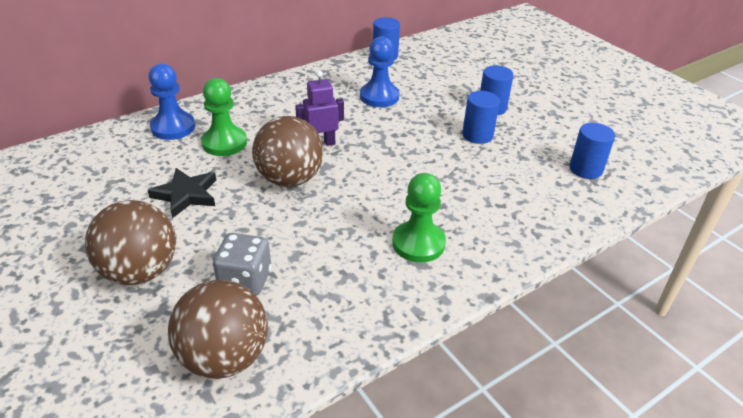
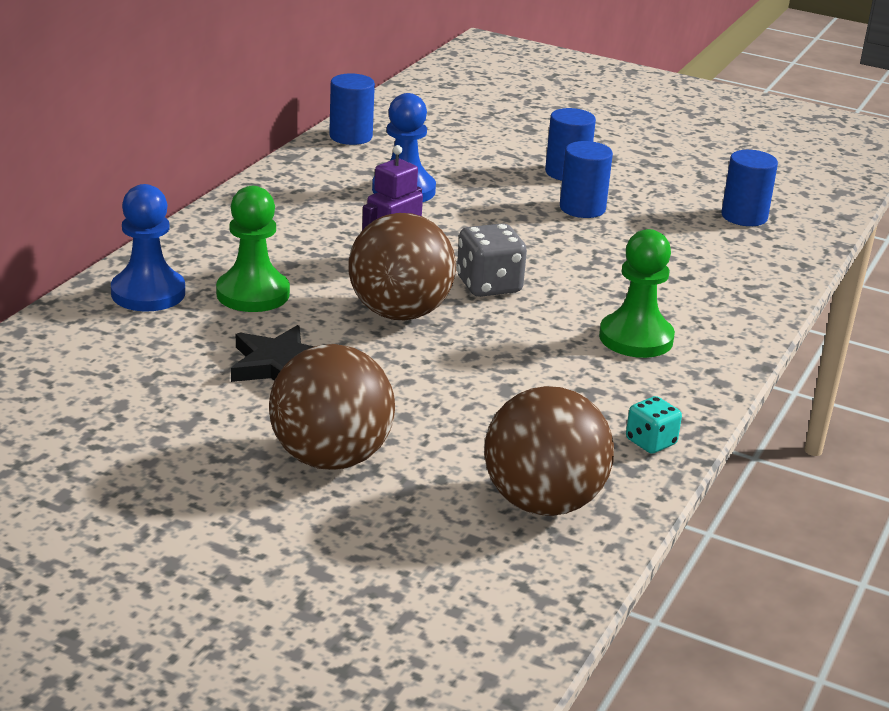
camera: 30 degrees left, 10 degrees down
grey dice [213,233,272,296] -> grey dice moved to [457,223,527,297]
none -> turquoise dice [626,396,682,454]

